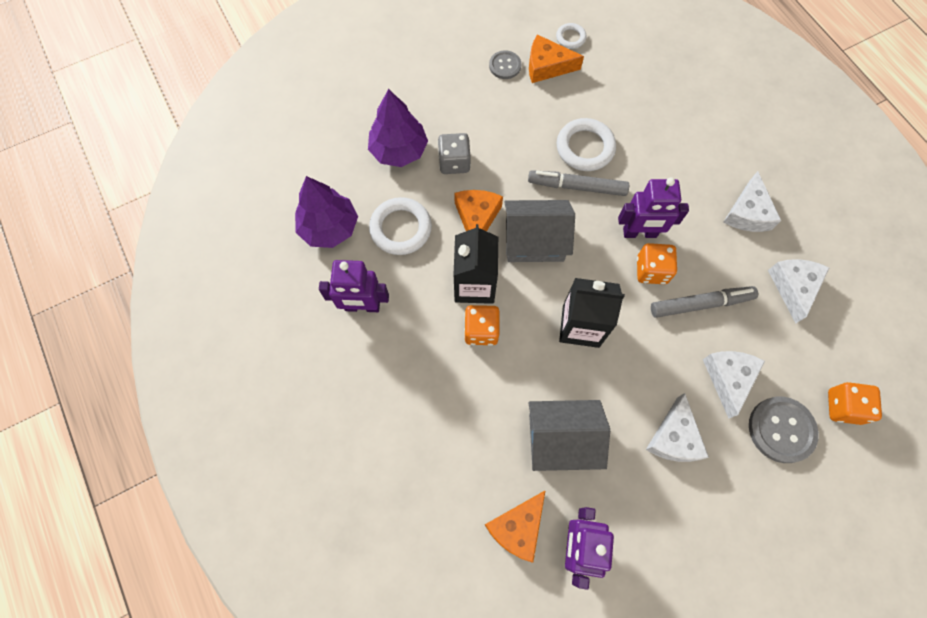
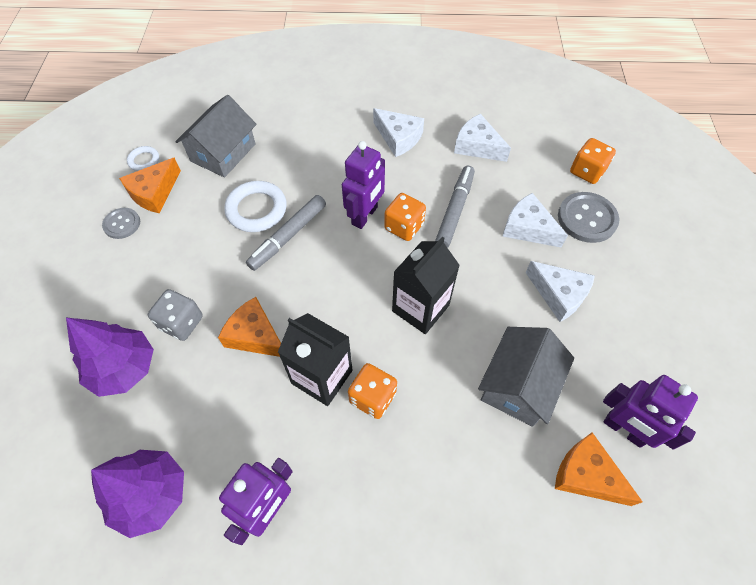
camera: 60 degrees left, 10 degrees down
white ring [369,197,432,255] -> none
orange cheese [485,490,546,563] -> orange cheese turned 150 degrees clockwise [555,433,643,506]
grey house [504,200,575,262] -> grey house moved to [175,95,256,178]

